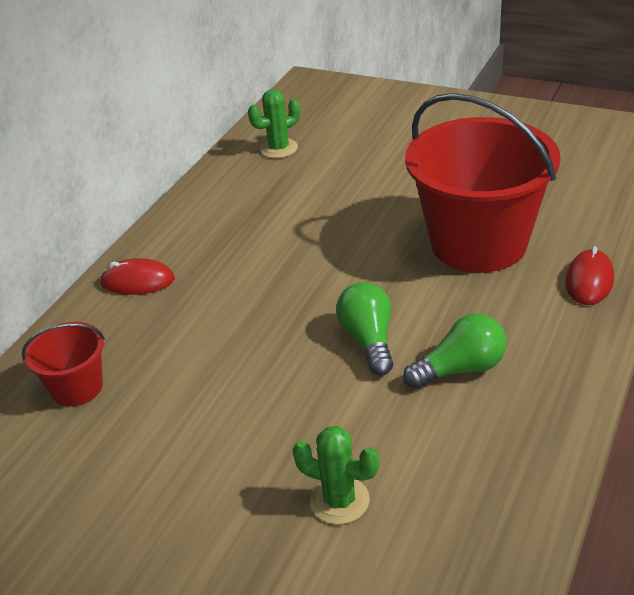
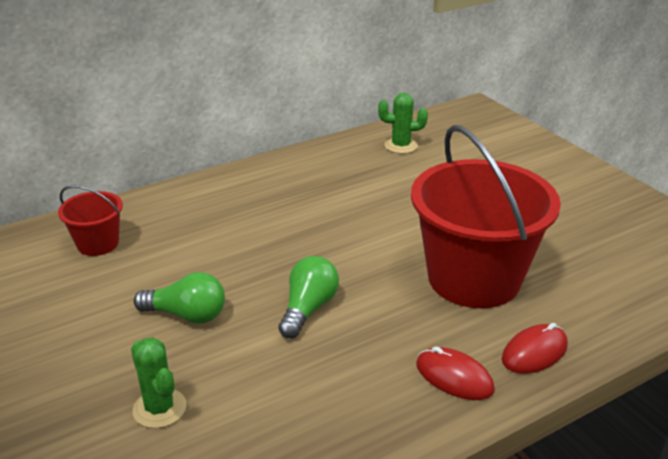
camera: 30 degrees right, 5 degrees down
red mouse [99,258,175,295] -> red mouse moved to [416,347,495,400]
green light bulb [403,313,507,389] -> green light bulb moved to [134,272,225,324]

